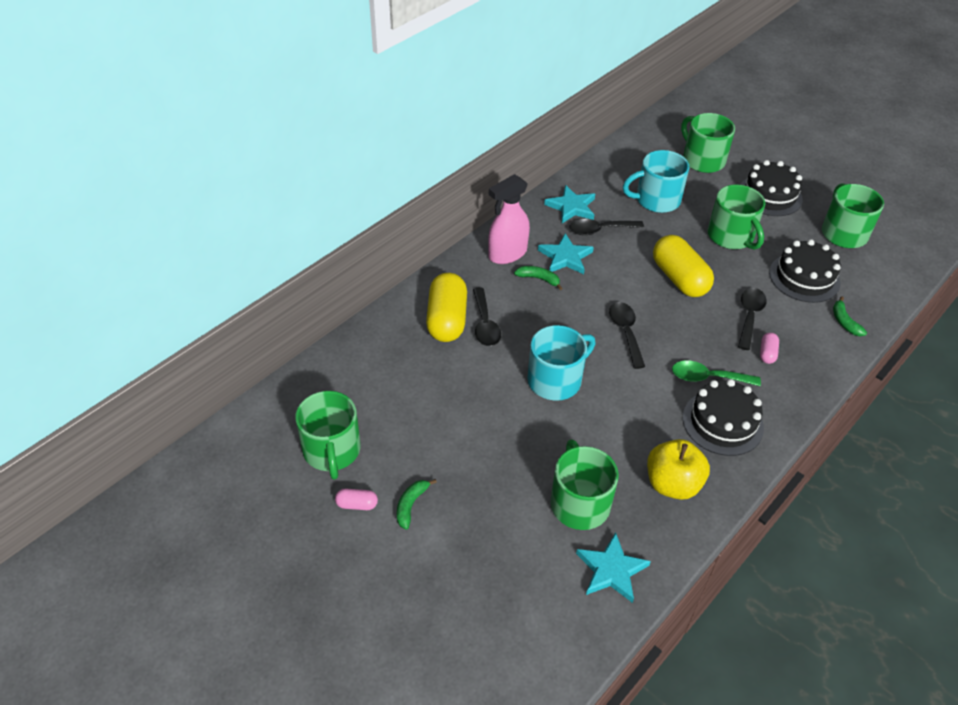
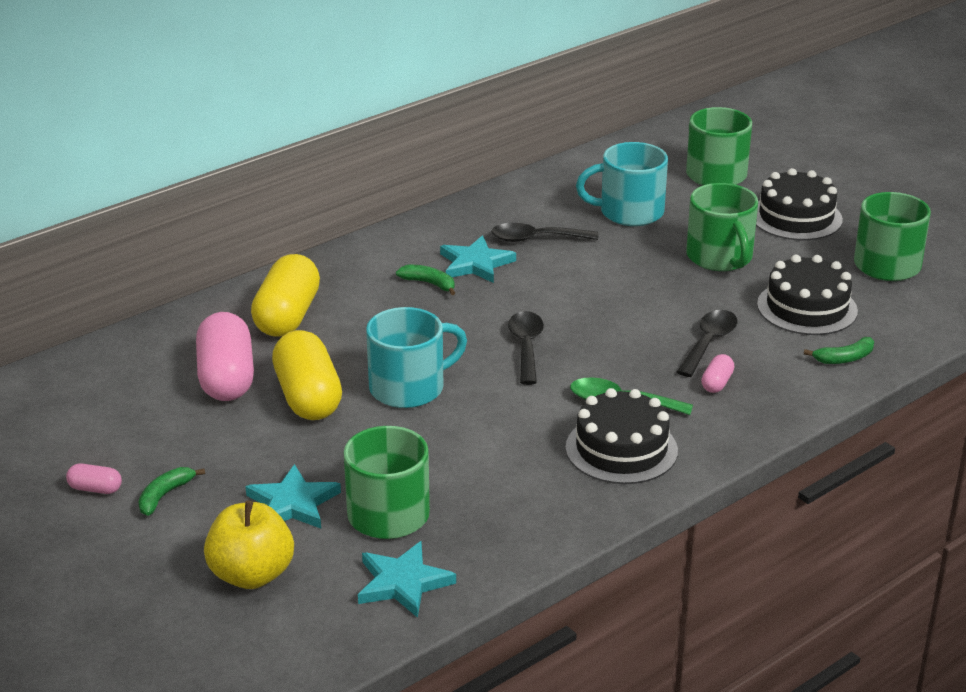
camera: 10 degrees right, 15 degrees down
green mug [295,391,361,480] -> none
black spoon [473,287,501,346] -> none
pink spray bottle [488,174,530,264] -> none
turquoise star [544,185,595,223] -> turquoise star moved to [245,464,341,529]
yellow apple [647,439,710,500] -> yellow apple moved to [204,501,294,589]
yellow capsule [653,235,714,297] -> yellow capsule moved to [272,330,342,420]
green banana [833,296,867,336] -> green banana turned 105 degrees counterclockwise [804,337,874,364]
none -> pink capsule [196,312,254,401]

